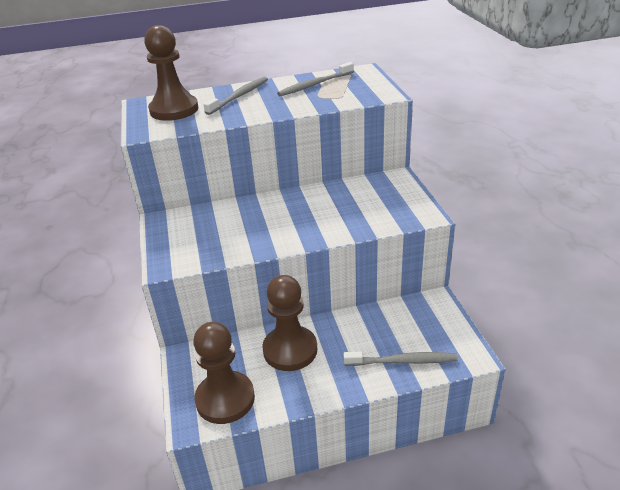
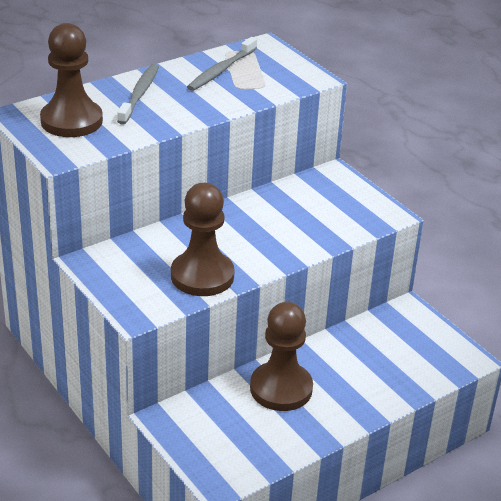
camera: 25 degrees left, 0 degrees up
brown pawn [193,322,255,424] -> brown pawn moved to [171,183,235,296]
grey toothbrush [344,351,458,366] -> none

